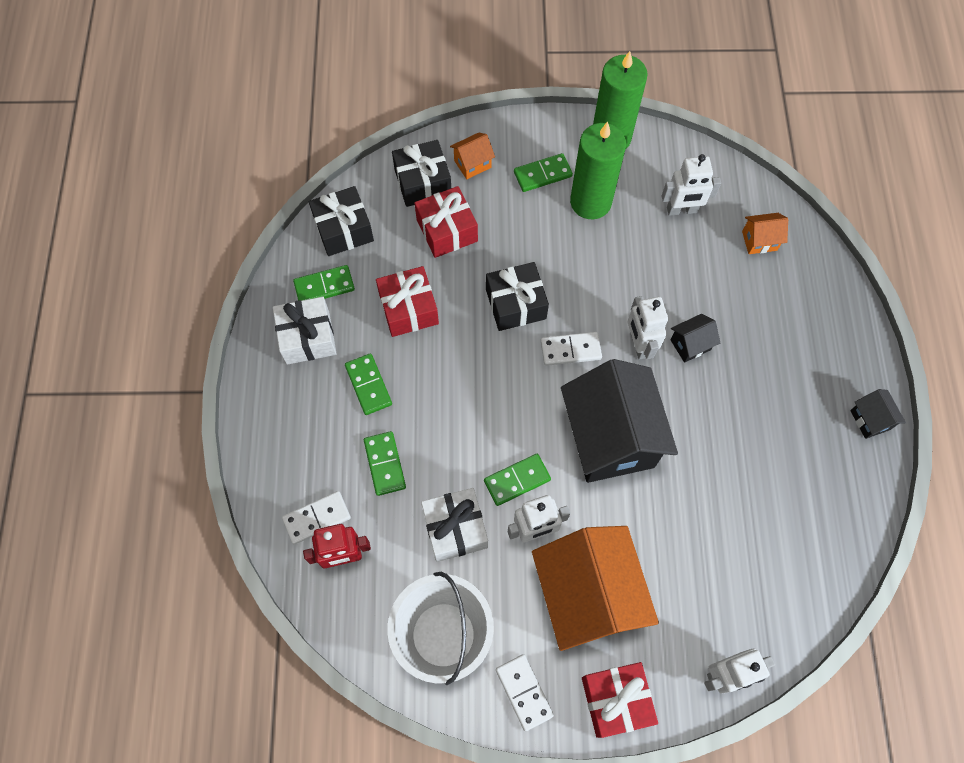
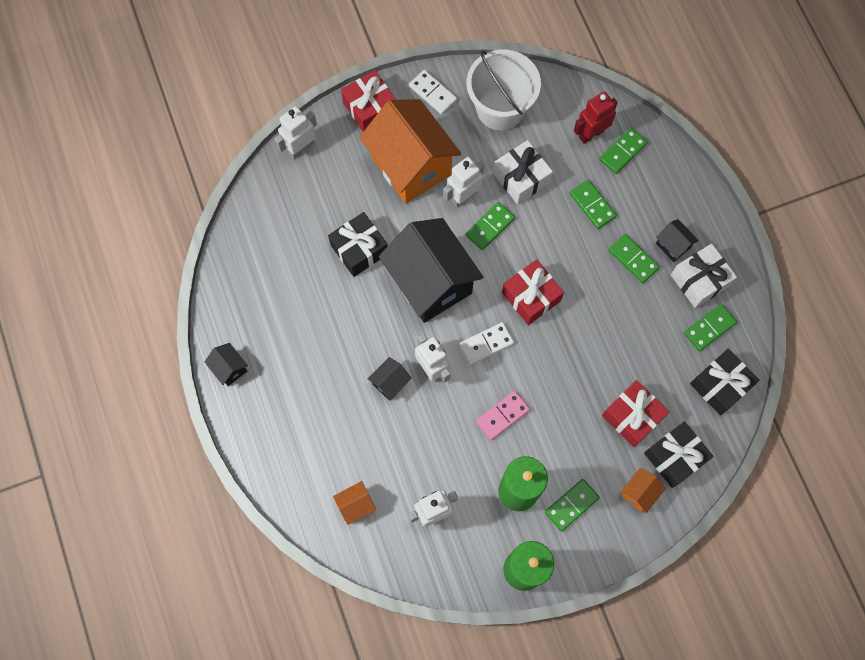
camera: 160 degrees right, 5 degrees up
white domino [282,491,351,544] -> green domino [599,128,648,174]
red gift [376,266,439,337] -> red gift moved to [502,259,564,325]
black gift [486,262,549,331] -> black gift moved to [328,212,388,277]
none -> pink domino [476,391,530,440]
none -> black house [656,219,699,262]

